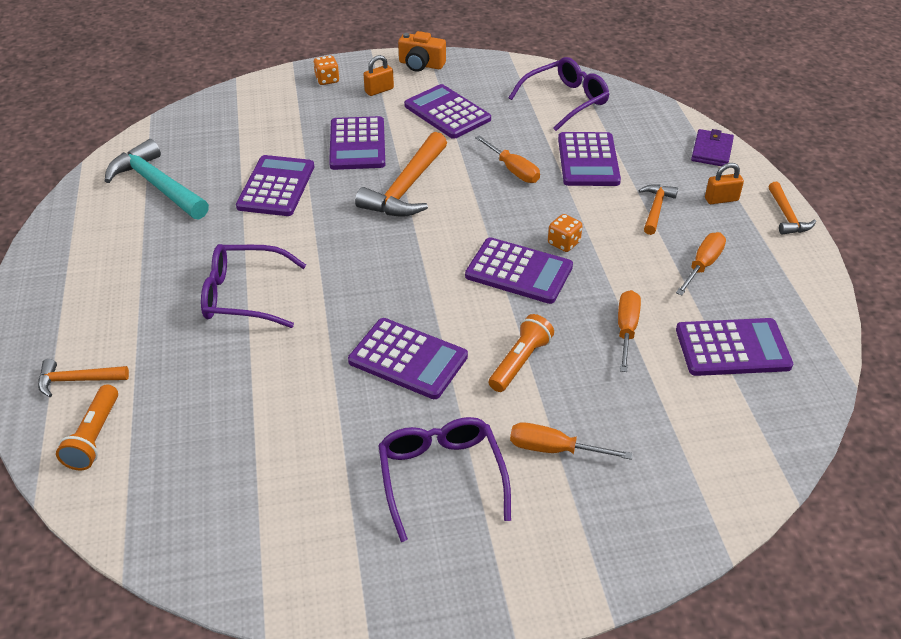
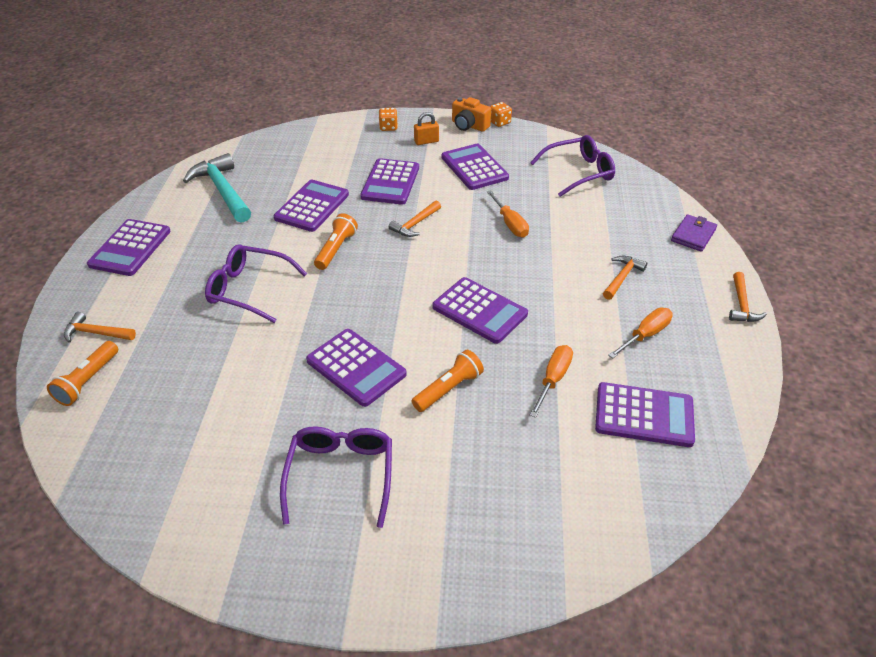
camera: 15 degrees right, 0 degrees up
orange hammer [355,132,447,217] -> orange hammer [389,201,441,237], size x0.55
orange screwdriver [510,422,632,460] -> none
orange dice [548,214,583,252] -> orange dice moved to [490,102,512,127]
purple calculator [558,132,621,186] -> purple calculator moved to [87,219,171,276]
orange padlock [705,163,744,204] -> none
none -> orange flashlight [314,214,358,270]

